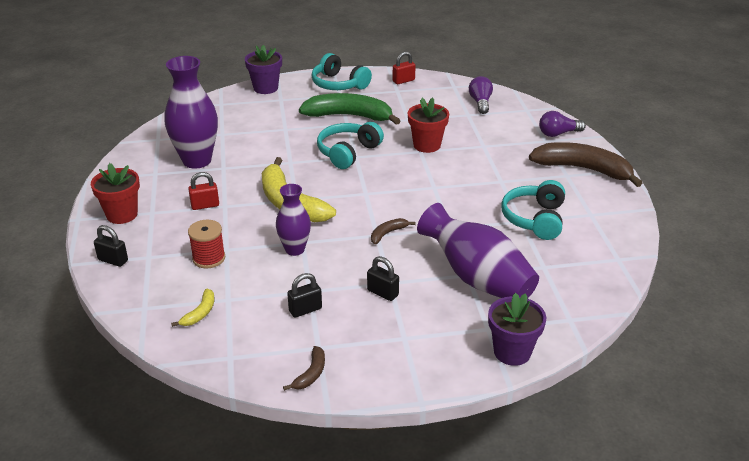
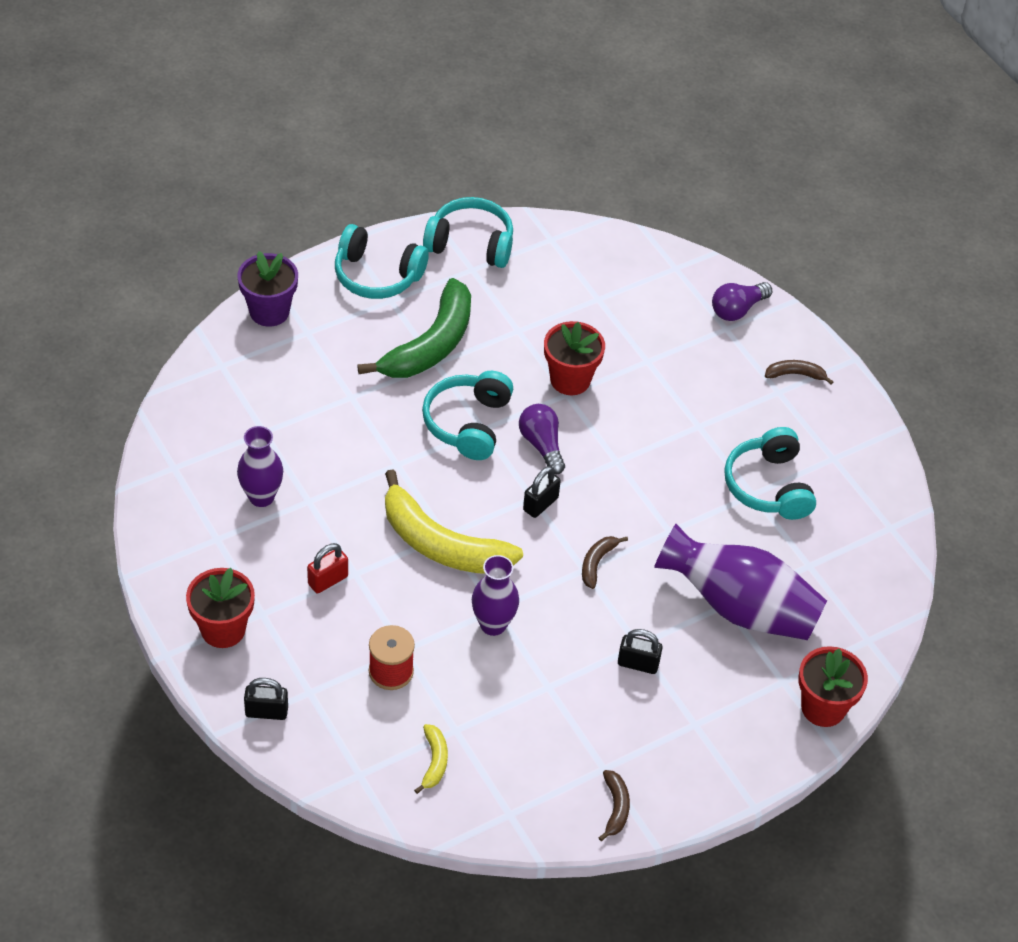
camera: 25 degrees left, 15 degrees up
purple vase [165,56,218,168] -> purple vase [237,426,283,507], size x0.59
black padlock [287,273,322,318] -> black padlock moved to [523,466,561,518]
green banana [299,93,401,125] -> green banana turned 135 degrees clockwise [357,278,471,378]
red padlock [392,51,416,84] -> turquoise headphones [423,197,513,268]
purple light bulb [469,76,493,114] -> purple light bulb moved to [519,404,565,475]
purple flower pot [488,293,546,366] -> red flower pot [798,646,868,727]
brown banana [529,142,642,187] -> brown banana [765,360,833,385], size x0.43

